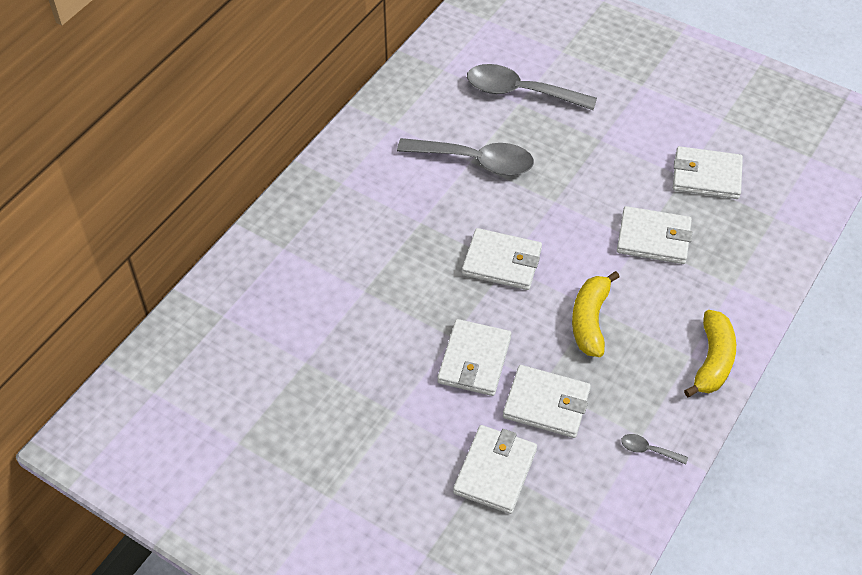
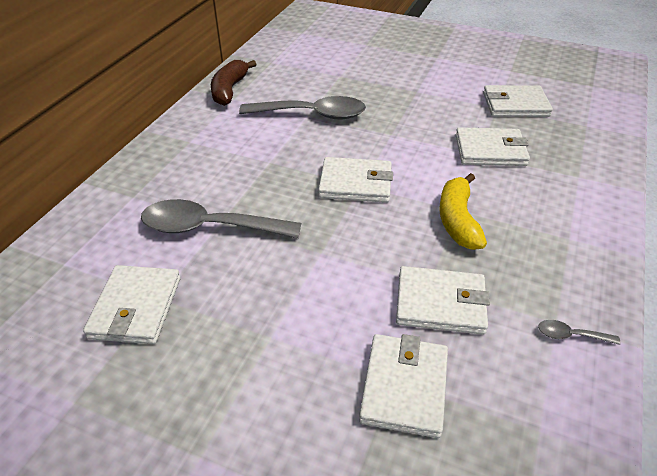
camera: 10 degrees left, 10 degrees down
white wallet [437,319,511,396] -> white wallet moved to [83,265,181,344]
grey spoon [467,64,597,110] -> grey spoon moved to [141,199,301,238]
yellow banana [684,310,736,397] -> none
none -> brown banana [211,60,257,106]

